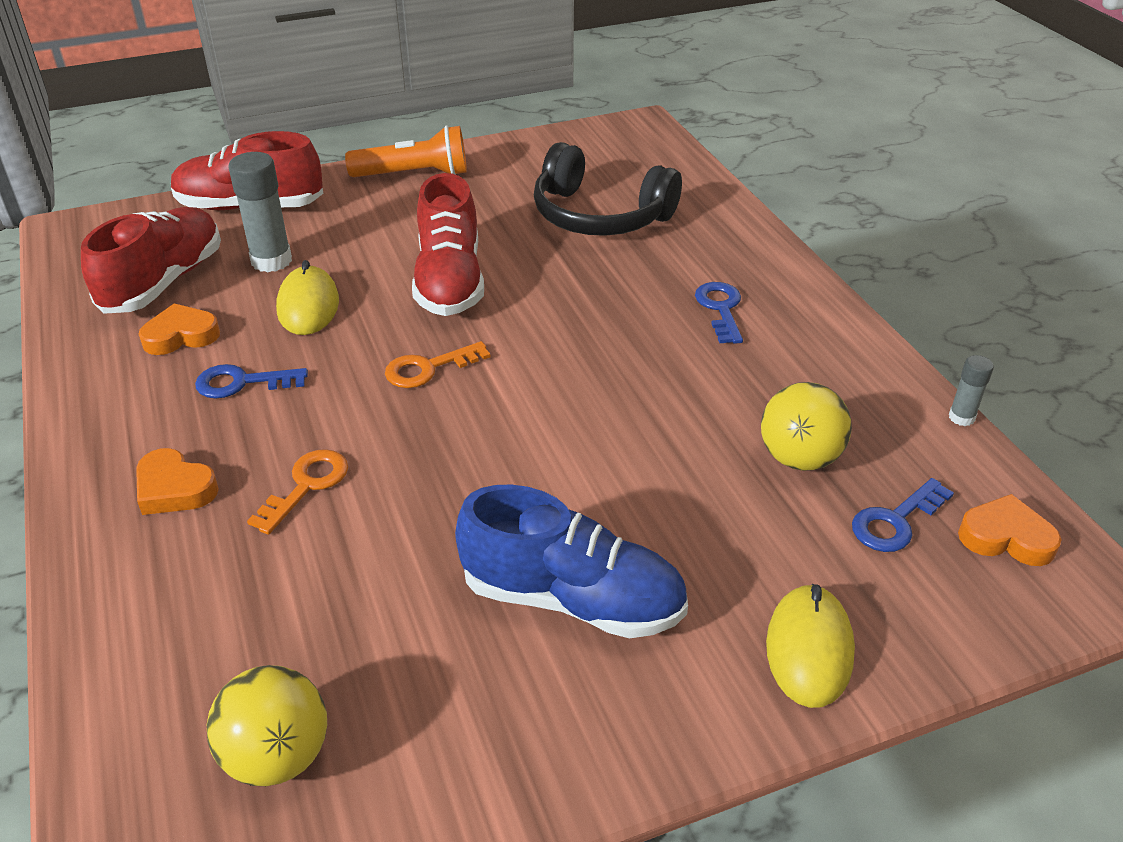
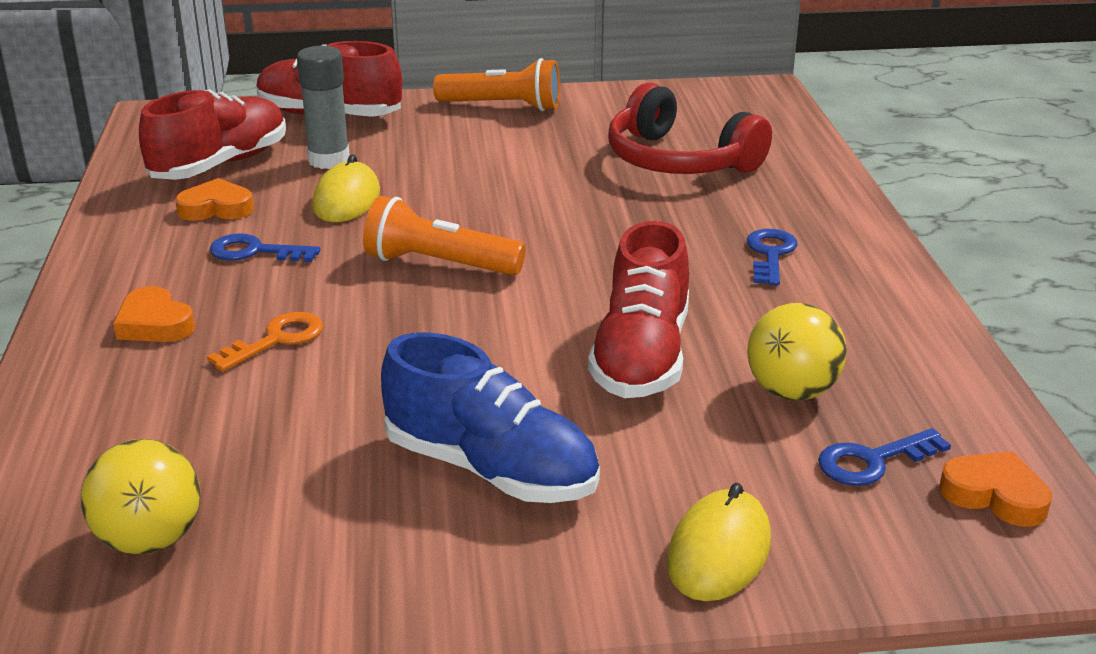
camera: 15 degrees right, 10 degrees down
orange key [385,341,490,388] -> orange flashlight [363,196,526,276]
red shoe [412,173,484,316] -> red shoe moved to [588,221,689,398]
black headphones [534,142,682,236] -> red headphones [608,82,772,174]
grey glue stick [949,355,994,426] -> none

